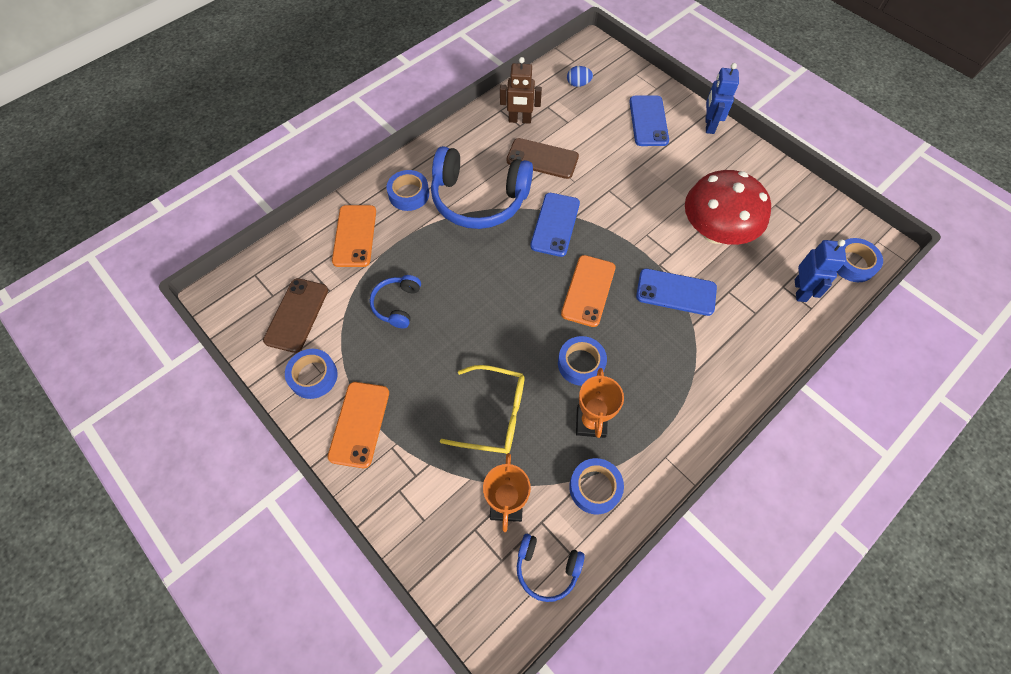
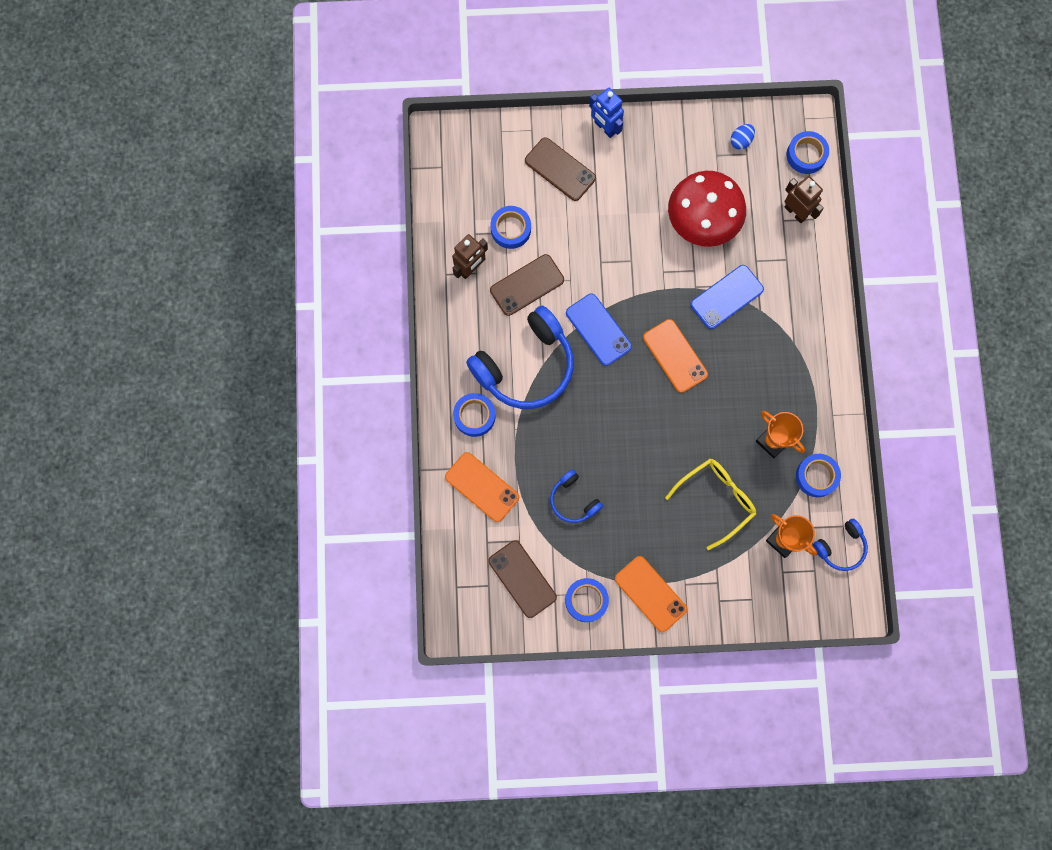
camera: 50 degrees left, 15 degrees up
blue tape [558,336,607,386] -> blue tape moved to [490,206,531,249]
blue egg [567,66,593,87] -> blue egg moved to [730,124,755,150]
blue phone [629,95,669,146] -> brown phone [525,137,596,201]
blue robot [795,239,846,302] -> brown robot [784,176,824,223]

